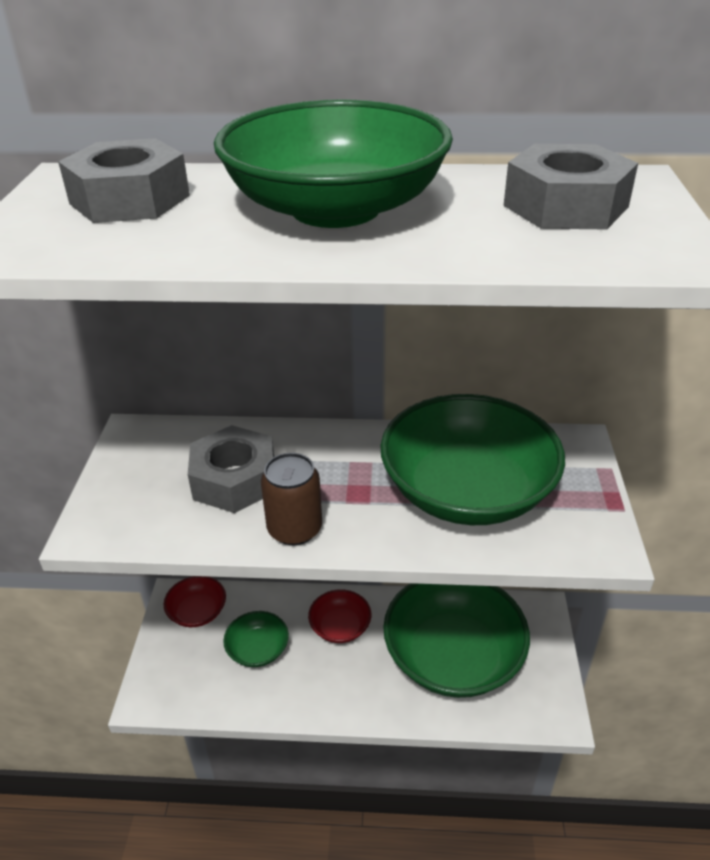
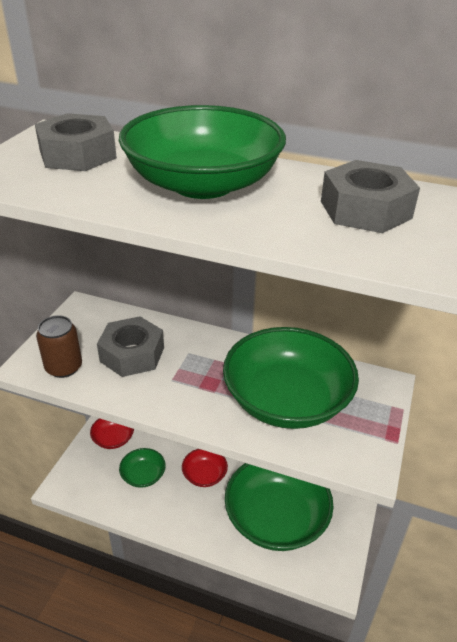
camera: 15 degrees right, 0 degrees up
brown can [261,453,322,545] -> brown can moved to [36,315,82,378]

